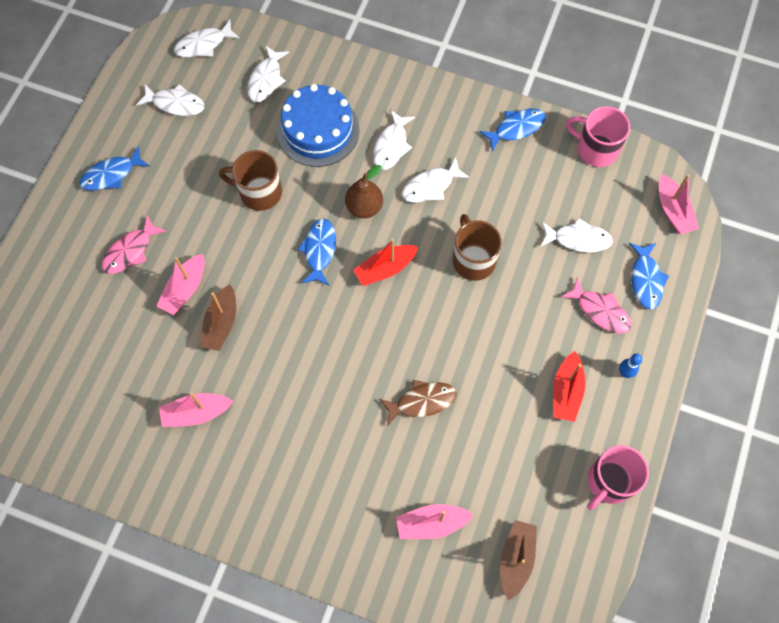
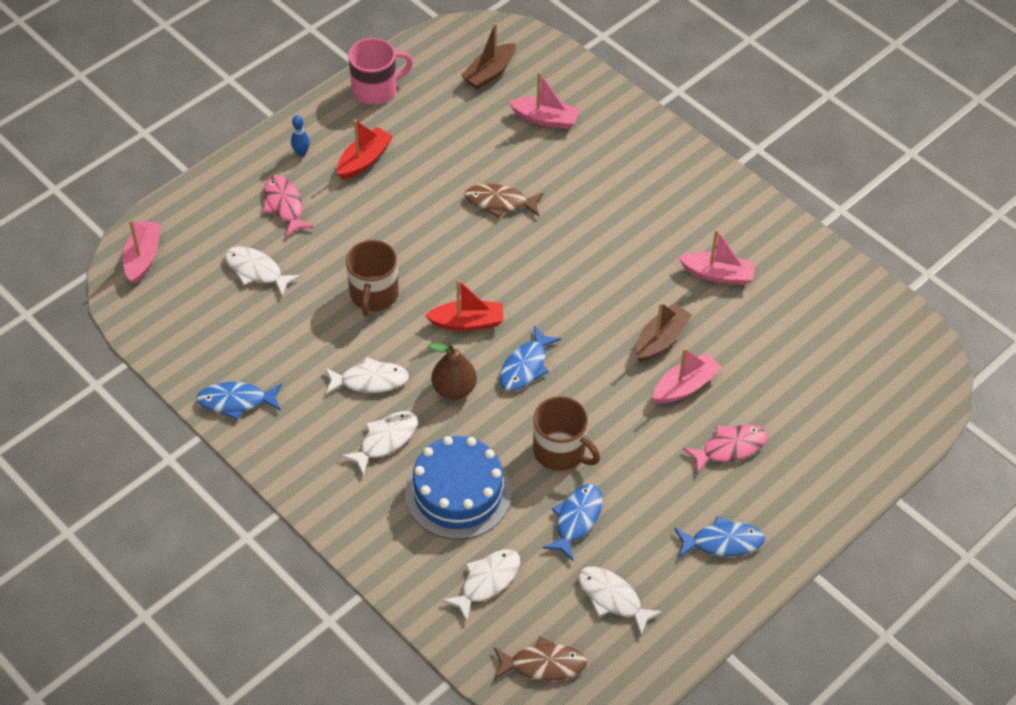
camera: 155 degrees left, 15 degrees down
white fish [174,20,240,57] -> brown fish [494,637,587,681]
pink mug [566,106,630,167] -> none
blue fish [629,243,669,310] -> blue fish moved to [542,484,603,561]

